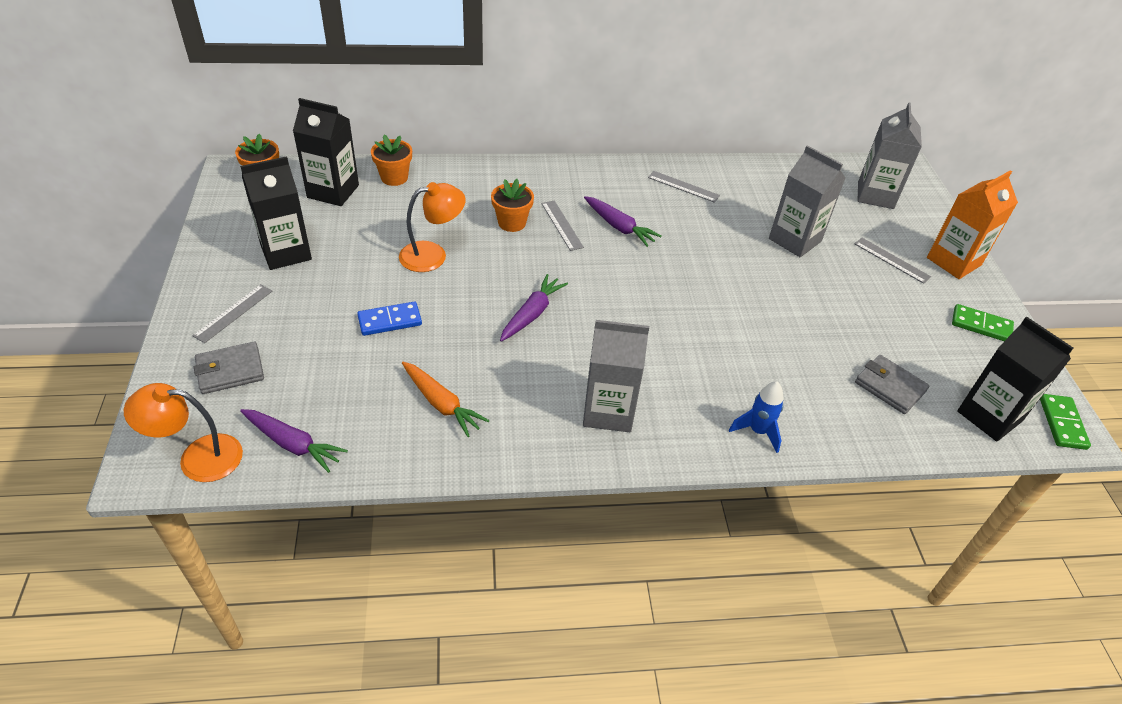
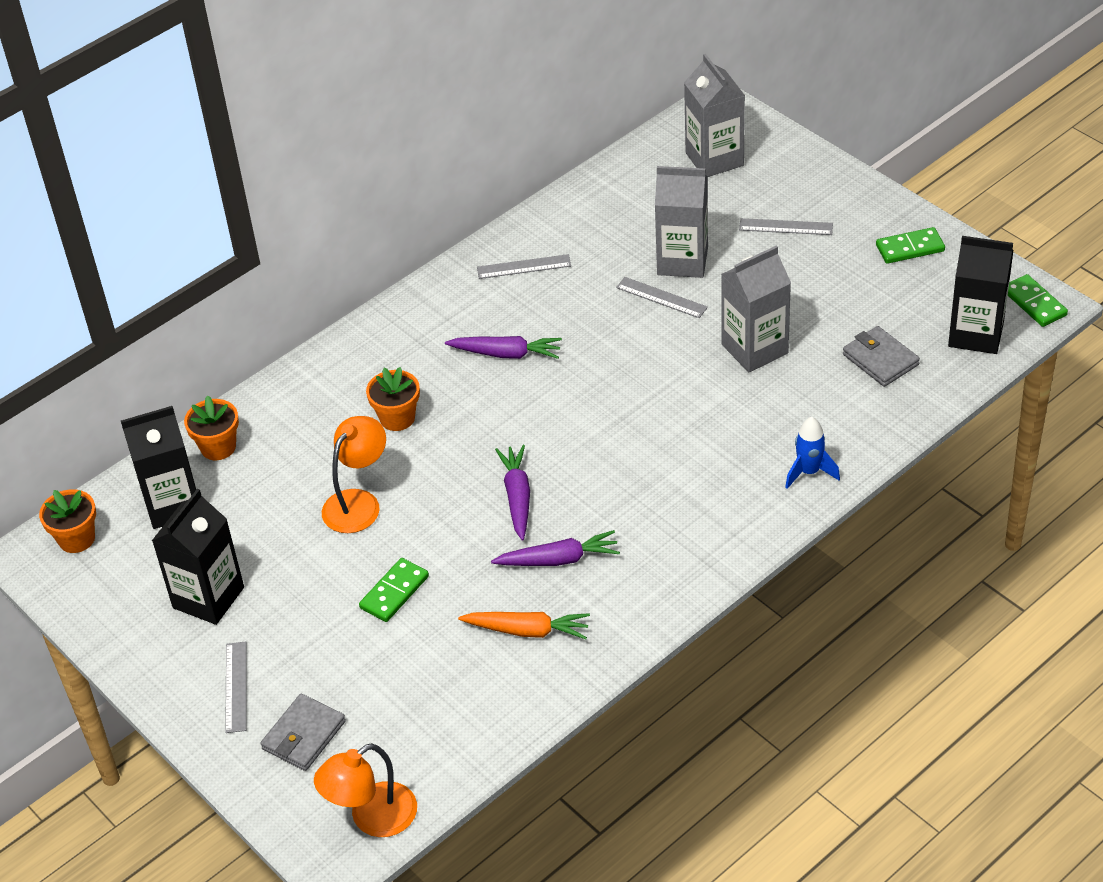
camera: 30 degrees left, 0 degrees up
purple carrot [240,409,348,473] -> purple carrot moved to [491,530,620,566]
blue domino [357,302,422,336] -> green domino [359,558,429,622]
grey ruler [541,200,584,251] -> grey ruler moved to [616,277,708,318]
grey carton [583,320,649,432] -> grey carton moved to [721,246,791,372]
grey wallet [855,355,929,414] -> grey wallet turned 45 degrees clockwise [843,326,920,387]
orange carton [927,171,1018,279] -> none

